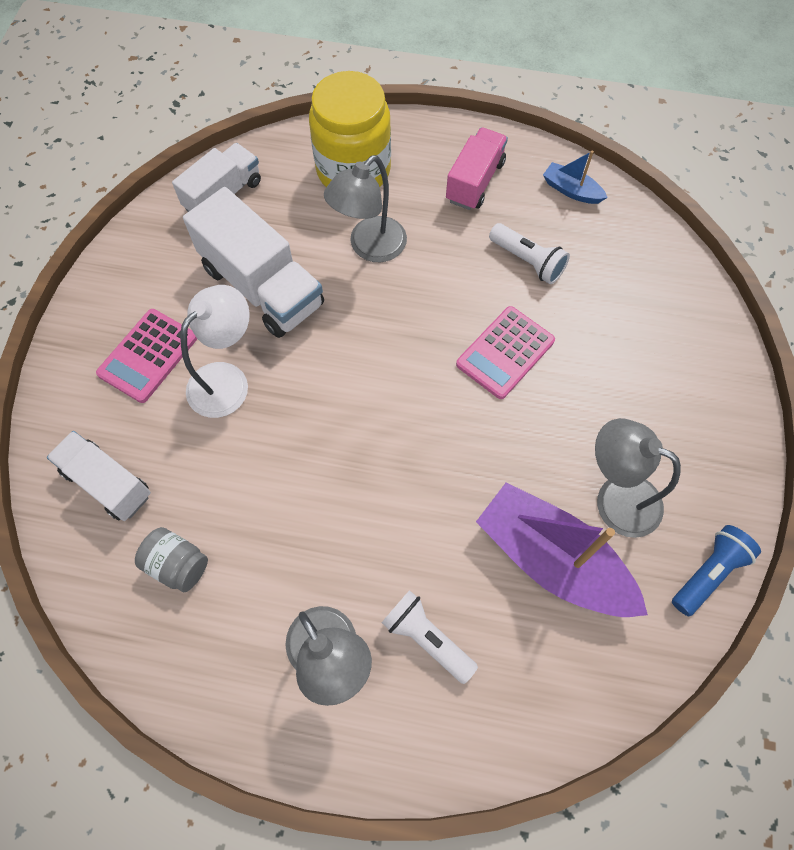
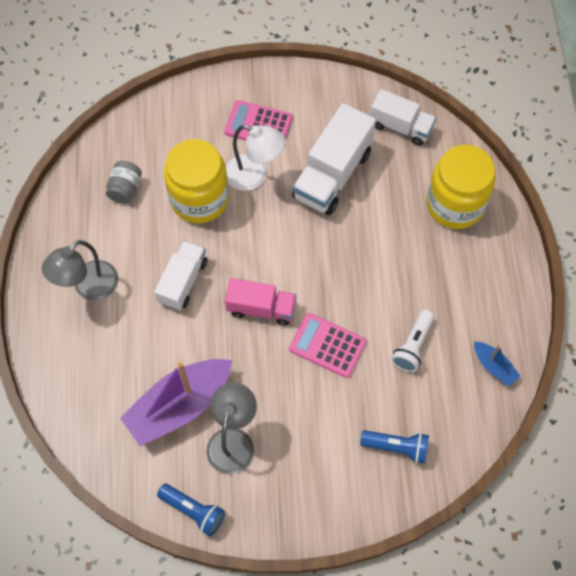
camera: 75 degrees right, 0 degrees up
white truck [47,431,151,521] -> white truck moved to [154,240,207,311]
grey lamp [324,155,407,262] -> none
white flashlight [381,590,478,684] -> none
pink truck [446,127,508,210] -> pink truck moved to [225,278,297,326]
purple boat [476,482,648,617] -> purple boat turned 150 degrees counterclockwise [120,359,232,446]
blue boat [543,151,608,204] -> blue boat turned 120 degrees clockwise [474,342,520,386]
none -> yellow jar [164,139,229,223]
none -> blue flashlight [360,430,429,464]

